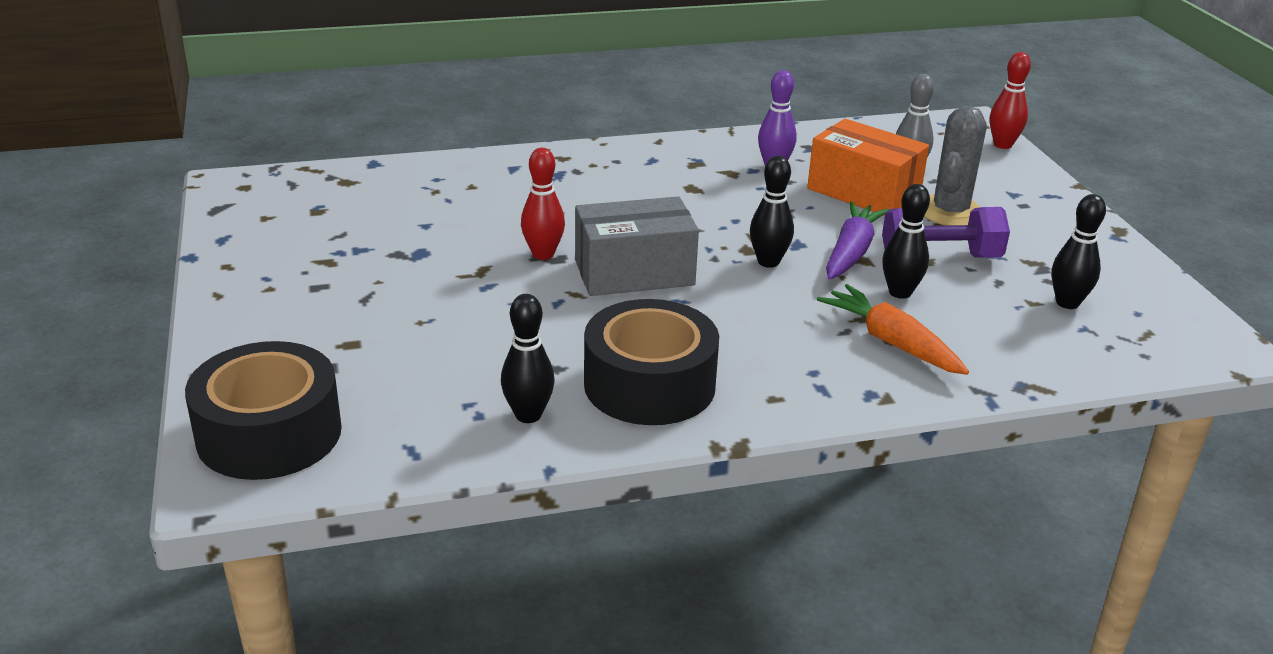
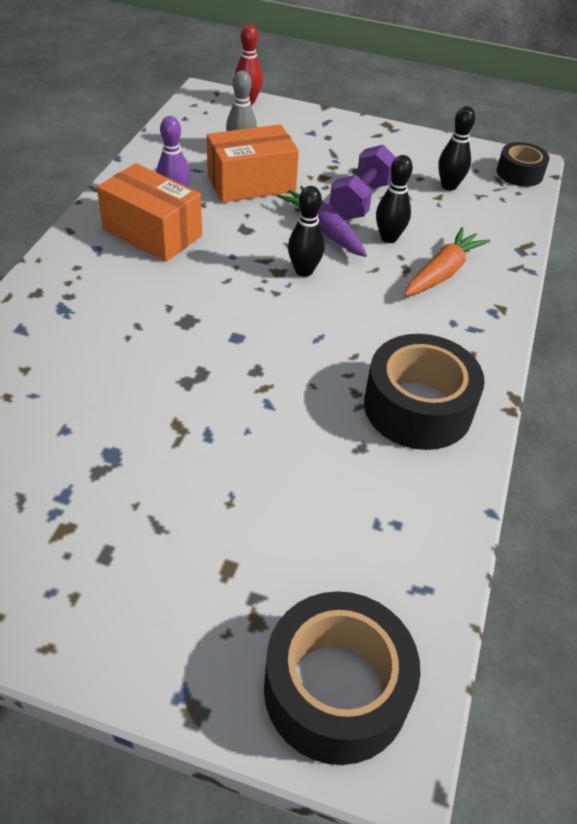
camera: 60 degrees left, 15 degrees up
black bowling pin [501,294,555,423] -> none
red bowling pin [521,148,565,260] -> none
grey box [575,196,699,296] -> none
orange carrot [817,284,969,375] -> orange carrot turned 135 degrees clockwise [404,227,490,296]
grey cactus [924,106,986,225] -> none
none -> orange box [97,163,202,262]
none -> black tape [497,142,550,187]

